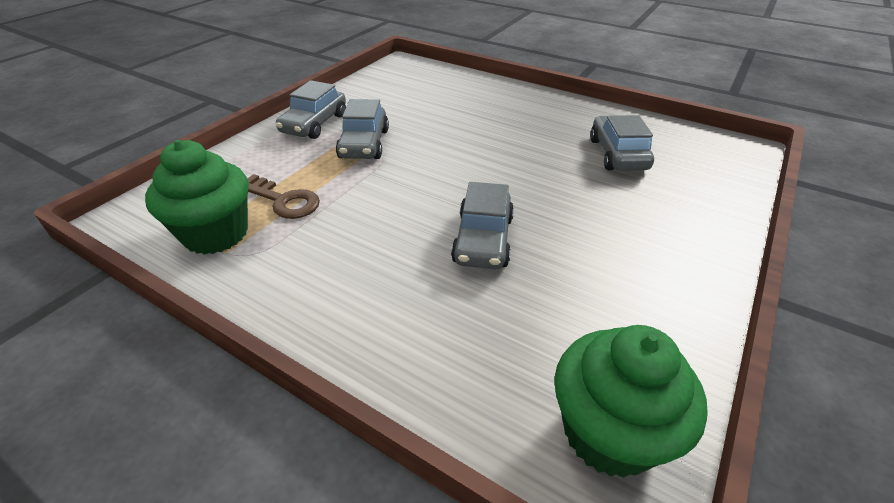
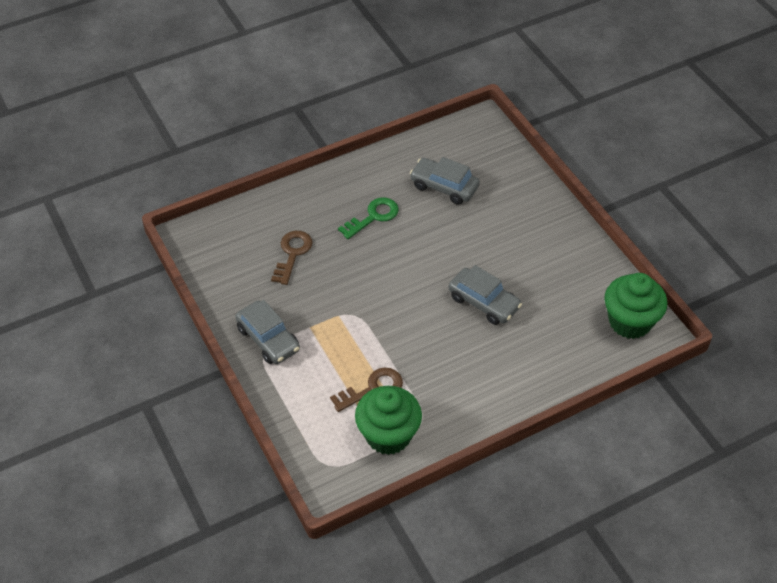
camera: 60 degrees left, 10 degrees up
grey car [336,99,389,159] -> none
none -> brown key [271,231,312,285]
none -> green key [338,197,399,239]

